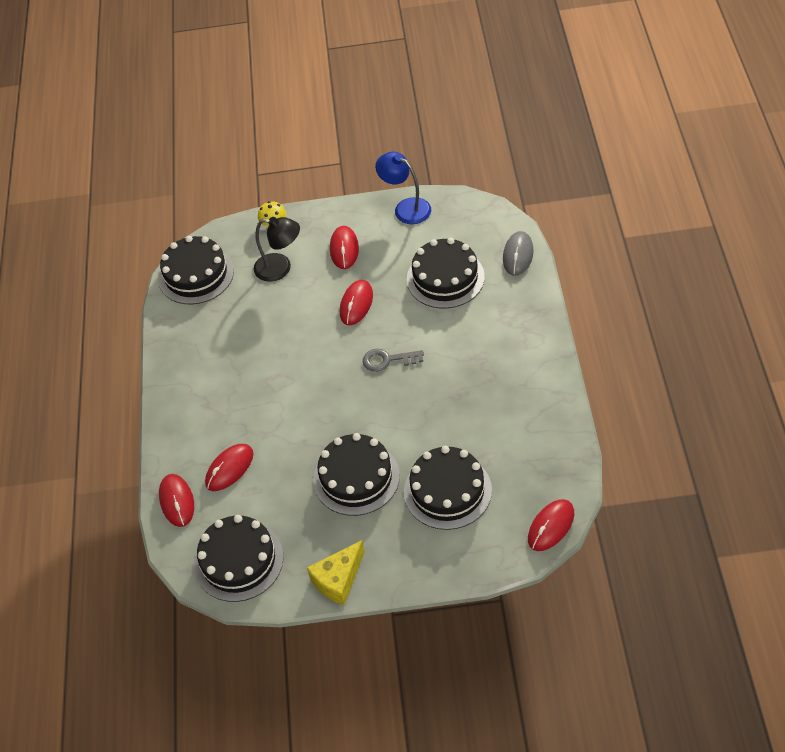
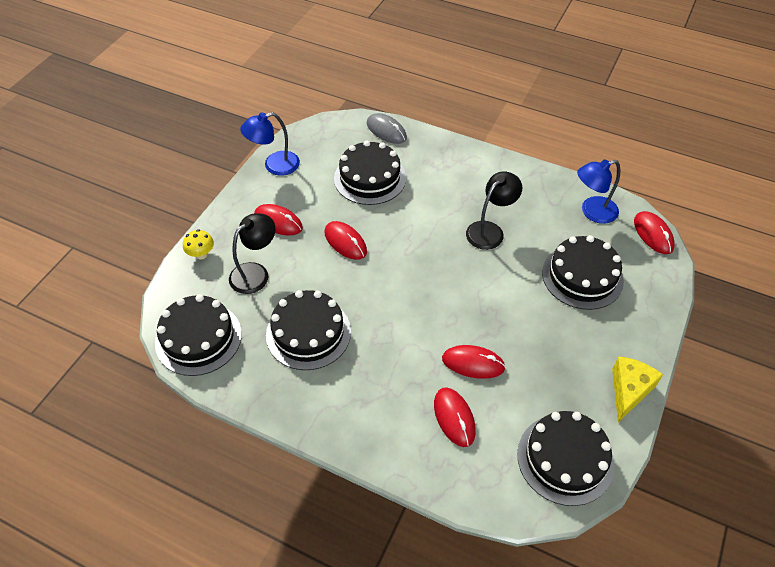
camera: 65 degrees left, 0 degrees up
red mouse [159,474,194,527] -> red mouse moved to [442,345,506,379]
yellow cheese [307,540,365,605] -> yellow cheese turned 135 degrees counterclockwise [612,356,663,422]
black cake [313,433,400,516] -> black cake moved to [266,290,351,370]
grey key [363,349,424,372] -> none
none -> black lamp [466,171,522,250]
none -> blue lamp [577,159,620,224]

